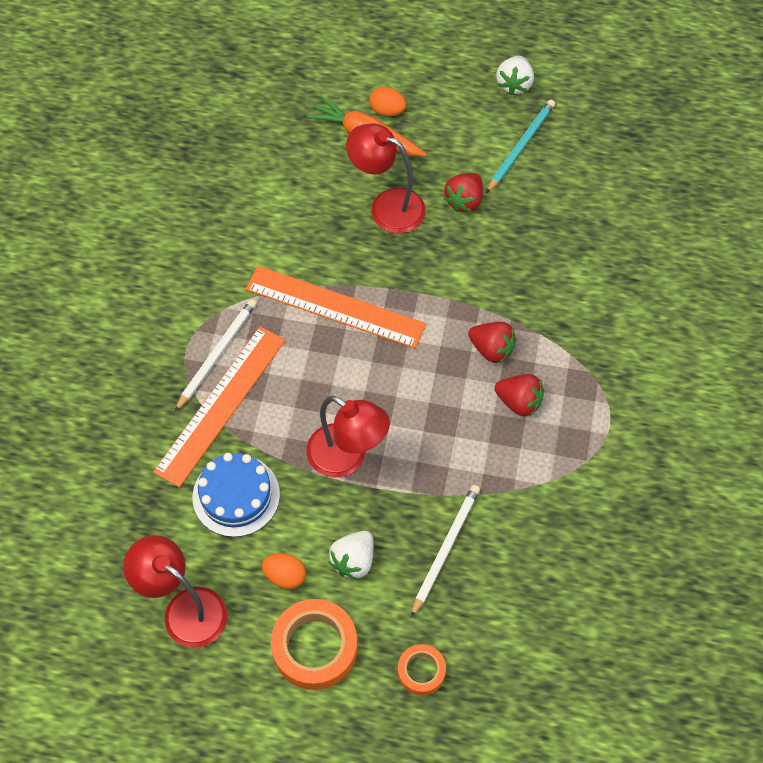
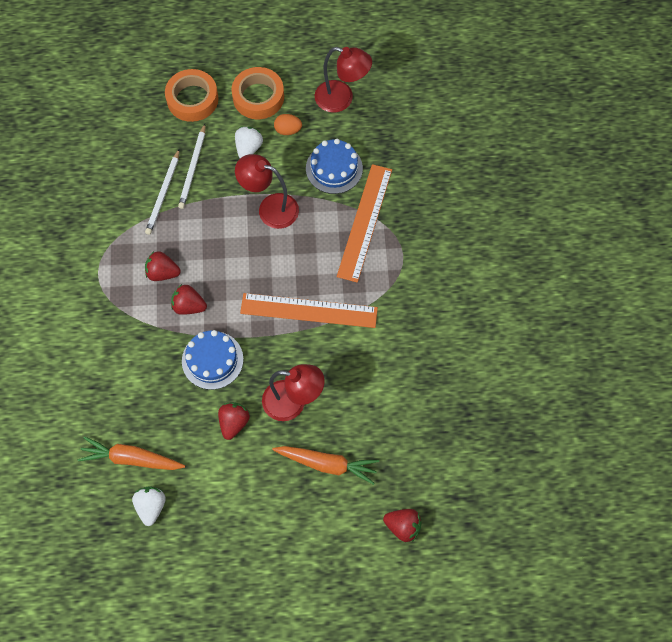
camera: 165 degrees right, 5 degrees up
white pencil [175,299,256,411] -> white pencil moved to [145,149,180,235]
orange egg [369,87,406,116] -> none
orange tape [398,644,446,695] -> orange tape [165,69,219,122], size x1.80
turquoise pencil [486,100,555,193] -> none
white strawberry [496,56,534,95] -> white strawberry moved to [132,486,166,526]
none -> orange carrot [78,436,185,470]
none -> blue cake [182,330,244,390]
none -> red strawberry [383,509,422,542]

